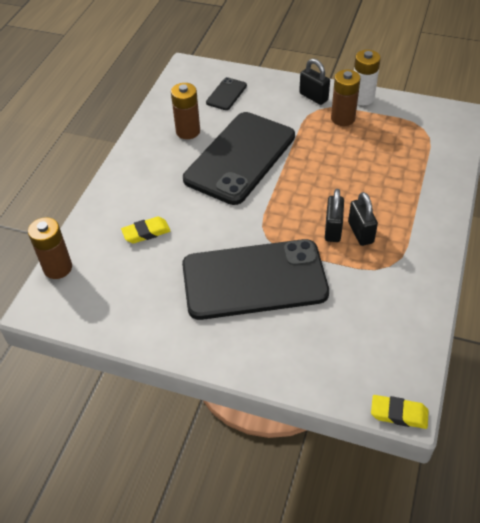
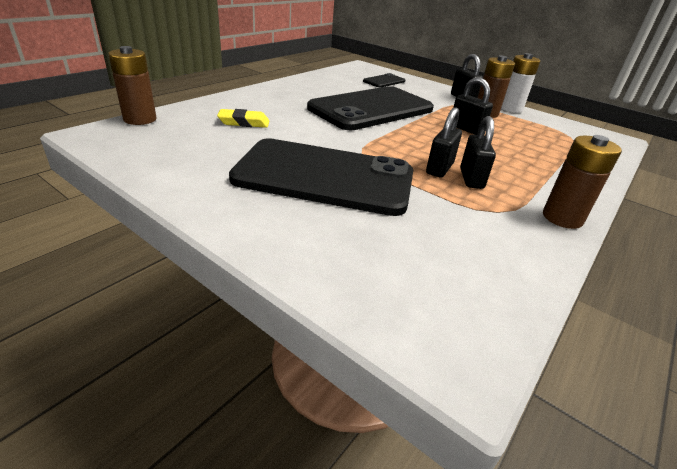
camera: 15 degrees right, 15 degrees down
brown battery [171,83,200,139] -> brown battery moved to [543,135,622,229]
yellow eraser [371,395,429,429] -> none
none -> black padlock [453,77,493,135]

